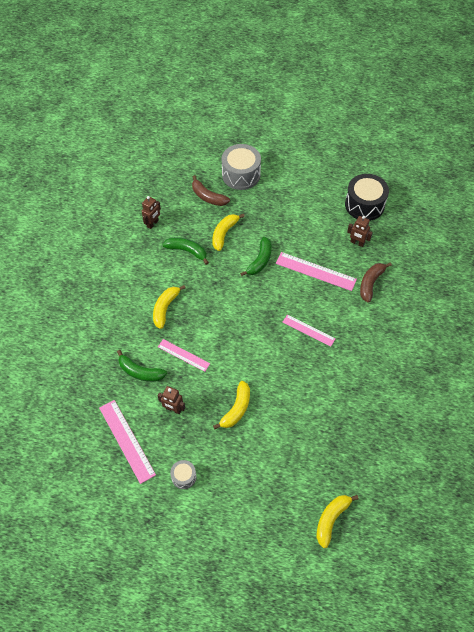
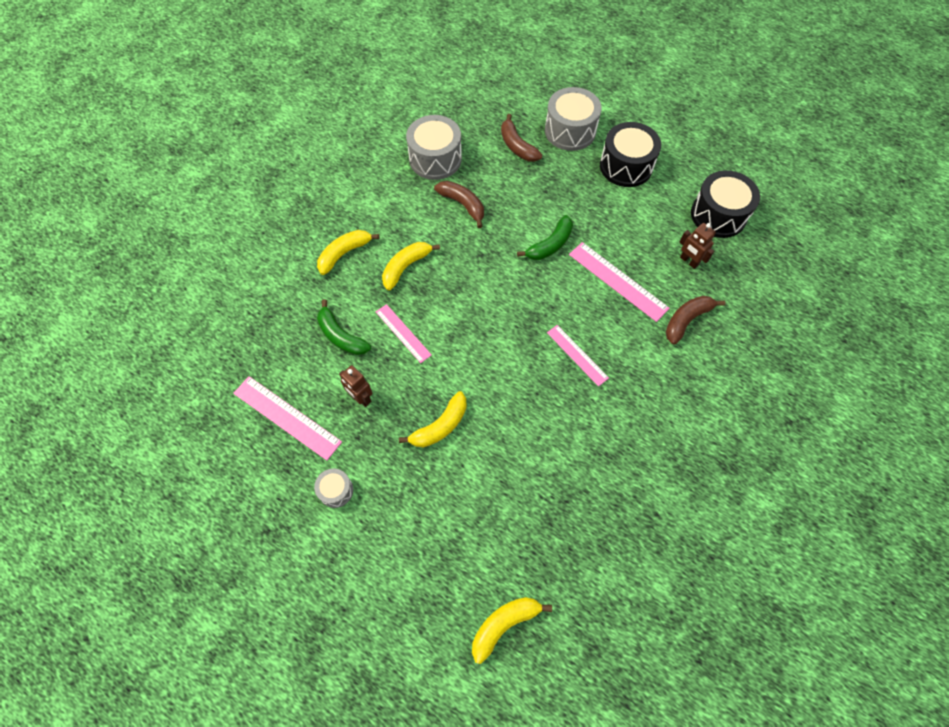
camera: 20 degrees right, 5 degrees up
pink ruler [99,400,156,484] -> pink ruler turned 45 degrees counterclockwise [233,376,342,461]
brown robot [142,196,161,229] -> grey drum [406,115,462,180]
green banana [162,237,209,265] -> brown banana [434,181,484,228]
yellow banana [212,214,245,251] -> yellow banana moved to [317,230,380,275]
none -> black drum [600,122,661,187]

